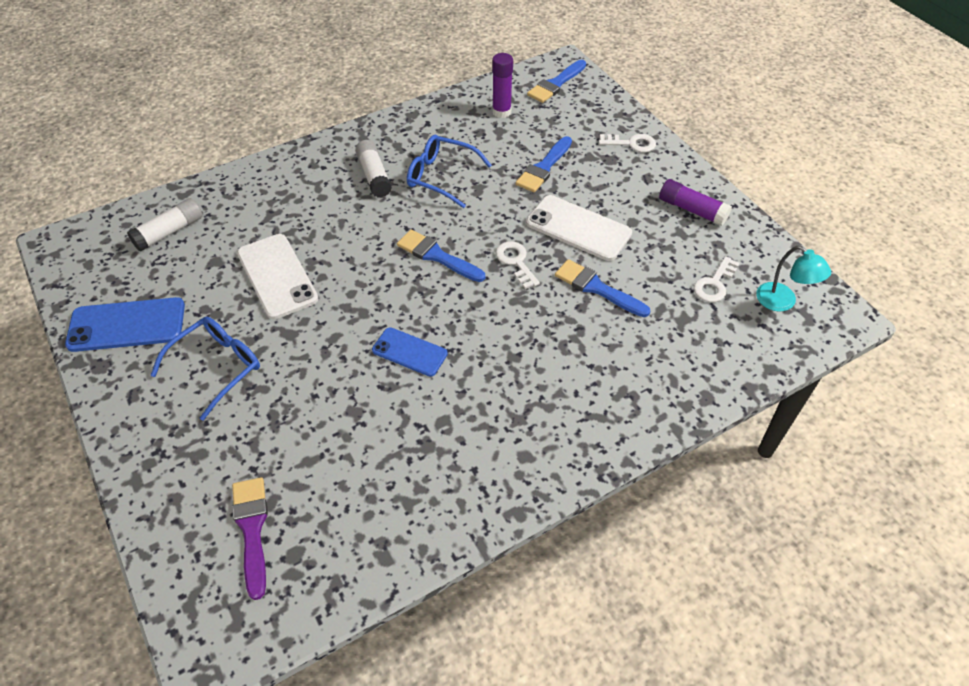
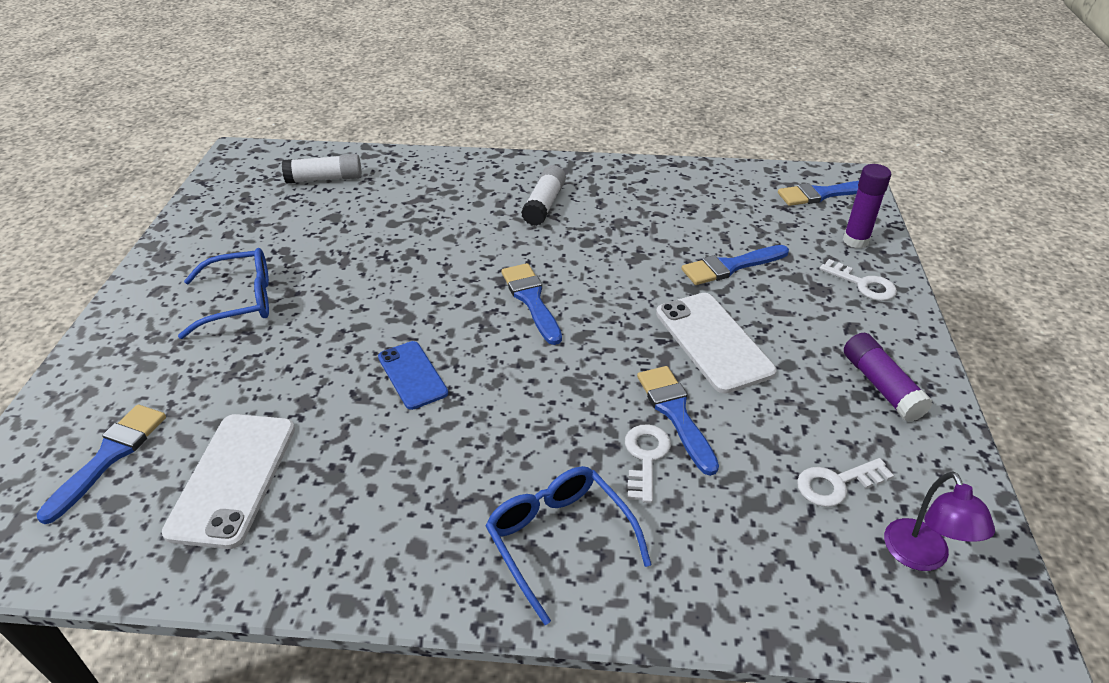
camera: 35 degrees right, 10 degrees down
blue phone [65,297,185,352] -> none
purple brush [232,477,268,600] -> blue brush [37,404,166,524]
white phone [237,234,318,319] -> white phone moved to [162,414,295,549]
blue glasses [407,135,492,208] -> blue glasses moved to [485,466,652,625]
purple glue stick [492,53,513,118] -> purple glue stick moved to [843,164,891,248]
white key [496,241,540,289] -> white key moved to [625,424,671,503]
turquoise lamp [756,246,831,311] -> purple lamp [884,471,995,571]

